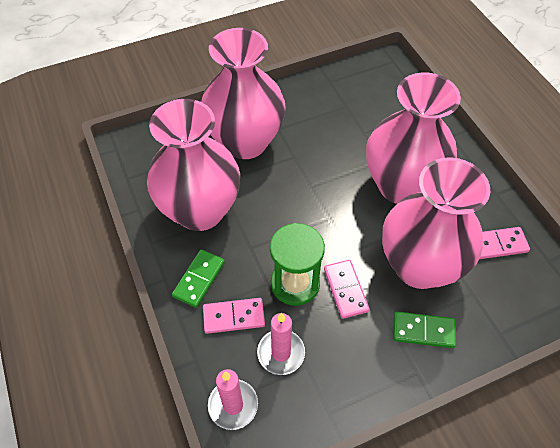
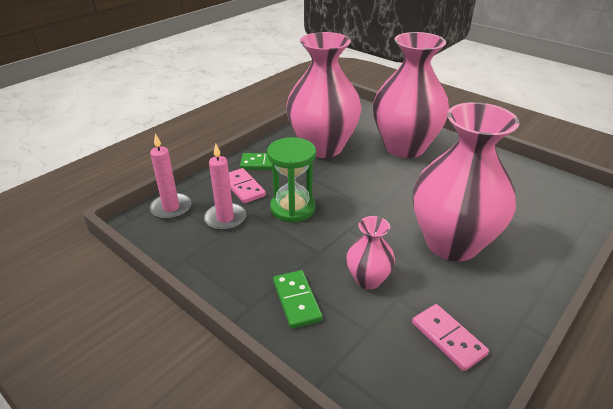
camera: 65 degrees right, 20 degrees down
pink domino [324,260,370,319] -> none
pink vase [382,157,490,289] -> pink vase [346,216,395,289], size x0.46

